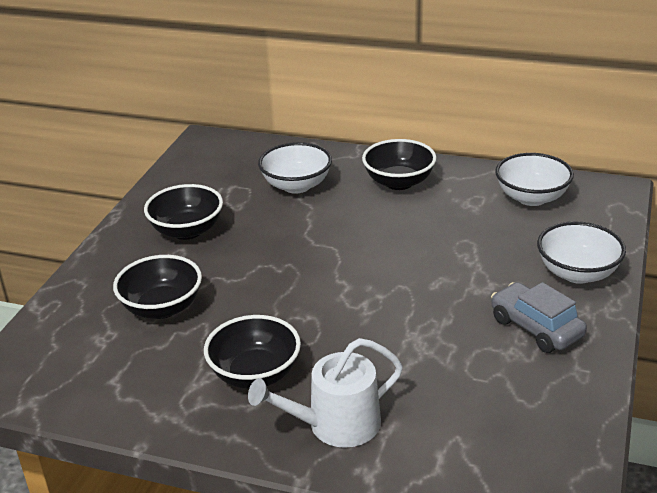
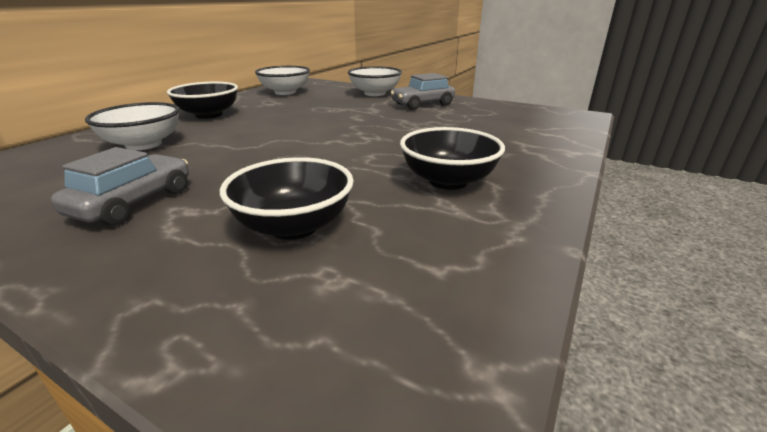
camera: 80 degrees left, 5 degrees down
black bowl [144,184,223,240] -> grey car [51,147,189,226]
white watering can [248,338,403,448] -> none

